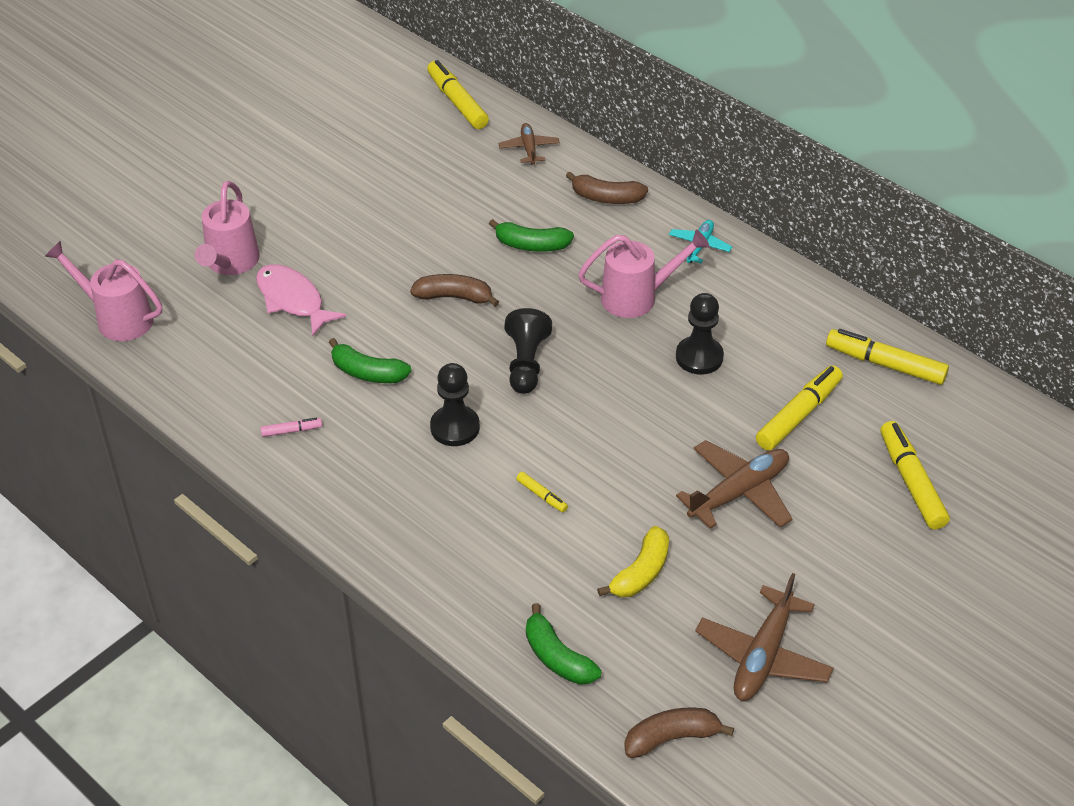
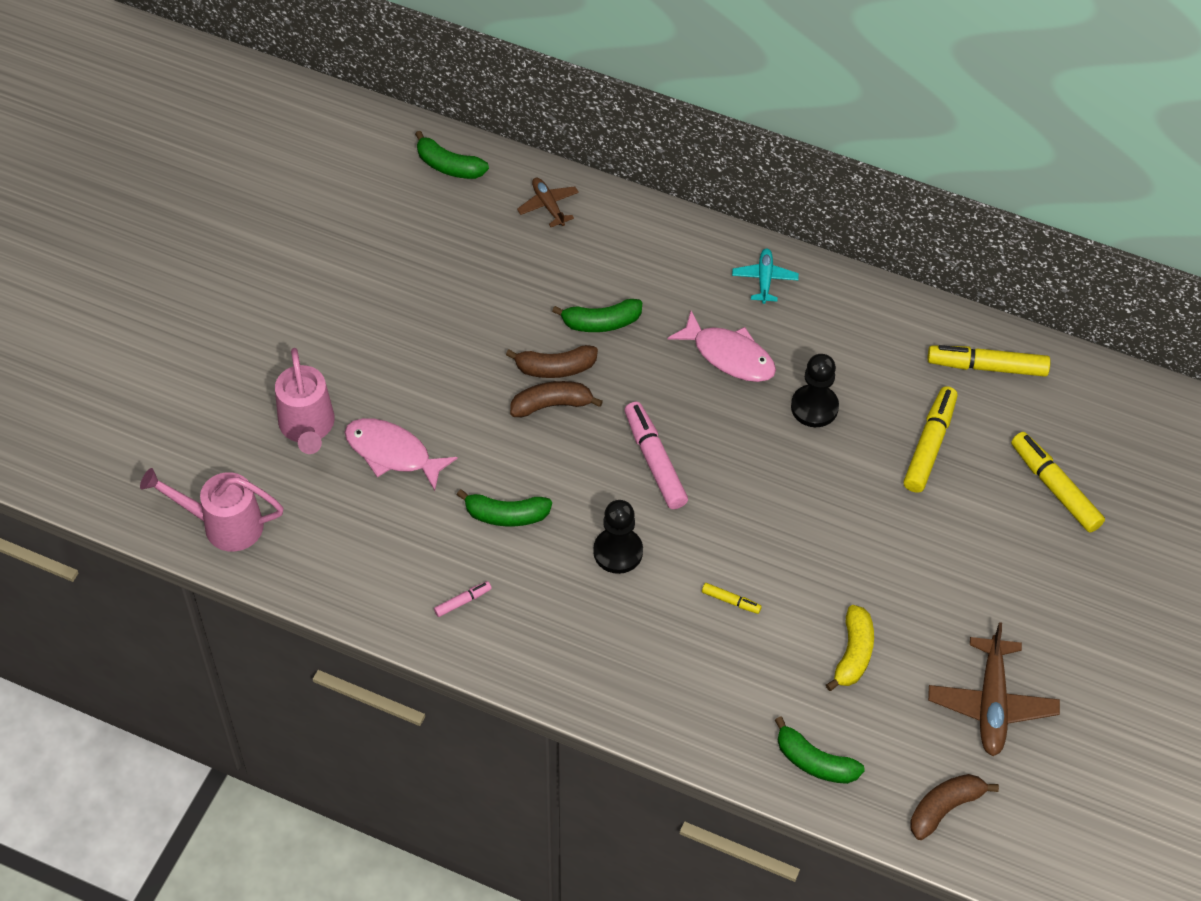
camera: 20 degrees left, 10 degrees up
yellow marker [427,60,489,129] -> green banana [415,131,489,179]
black pawn [505,308,552,394] -> pink marker [624,402,688,509]
brown banana [566,172,648,204] -> brown banana moved to [506,345,598,378]
pink watering can [578,229,709,318] -> pink fish [668,311,776,382]
brown plane [676,440,793,529] -> none

